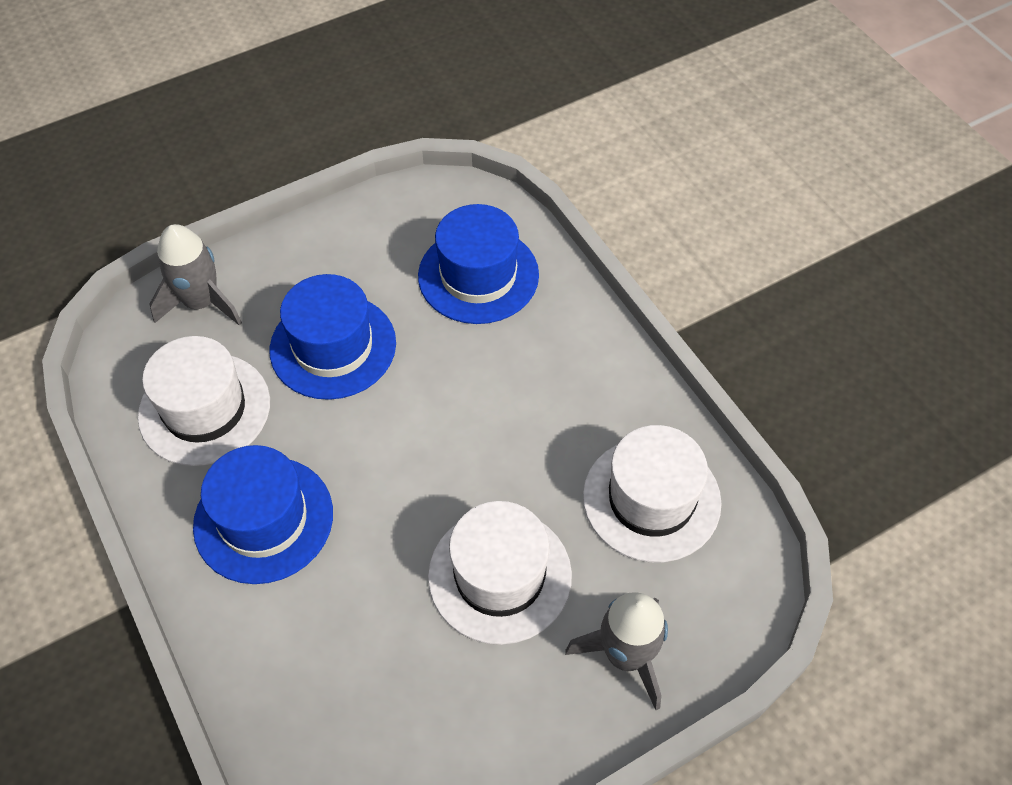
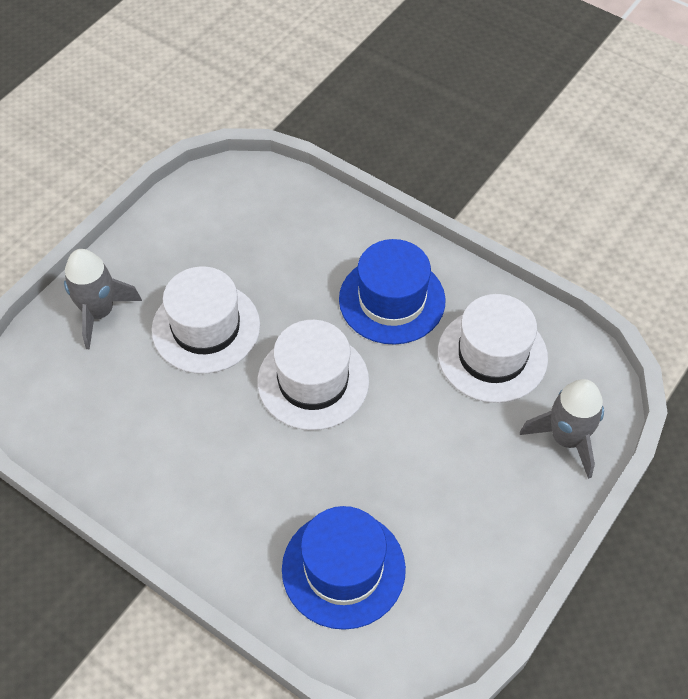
camera: 155 degrees right, 0 degrees up
blue hat [270,274,396,400] -> none
white hat [583,425,722,563] -> white hat moved to [257,320,369,430]

